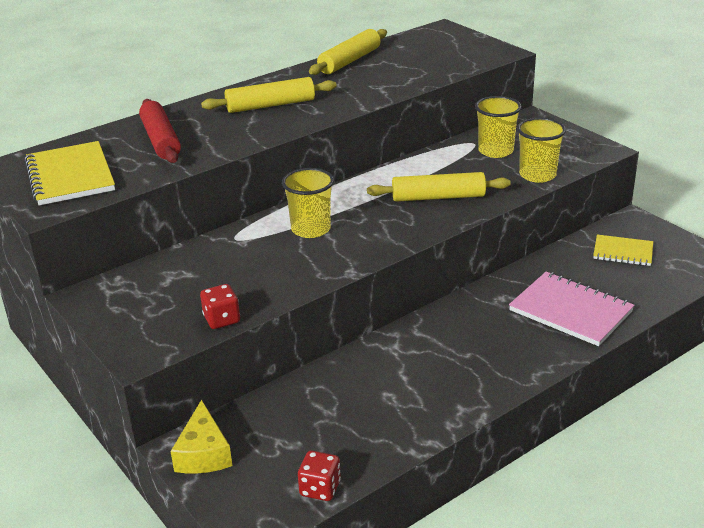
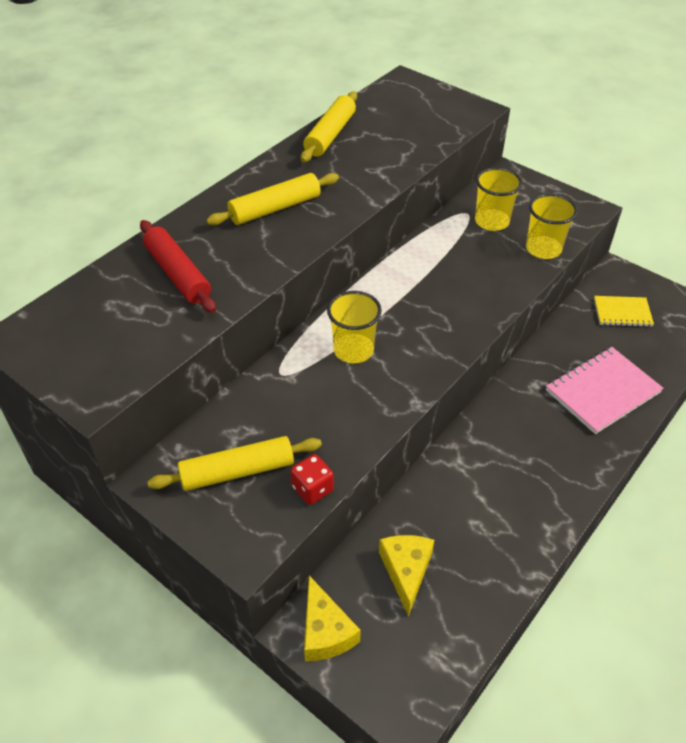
camera: 15 degrees left, 15 degrees up
yellow notebook [24,141,115,205] -> none
red dice [298,451,341,501] -> none
yellow rolling pin [367,172,511,202] -> yellow rolling pin moved to [147,436,322,491]
pink notebook [509,272,634,346] -> pink notebook turned 60 degrees counterclockwise [546,347,664,434]
none -> yellow cheese [379,535,434,617]

